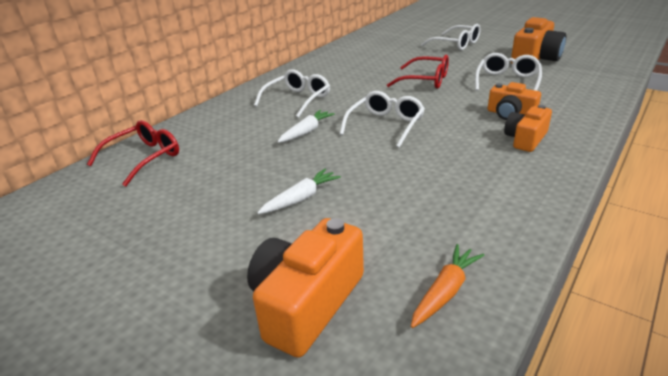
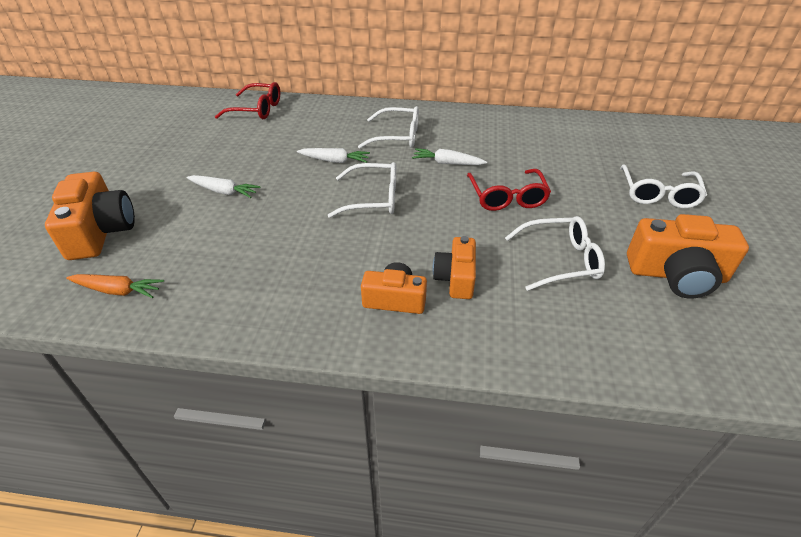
camera: 60 degrees right, 10 degrees up
orange camera [247,218,364,358] -> orange camera turned 75 degrees clockwise [45,172,135,260]
none -> white carrot [412,148,487,165]

